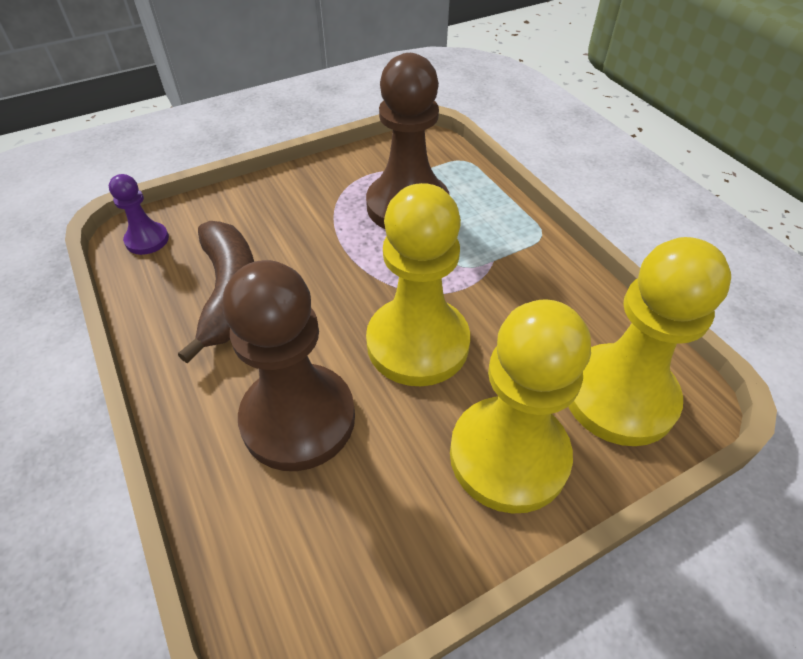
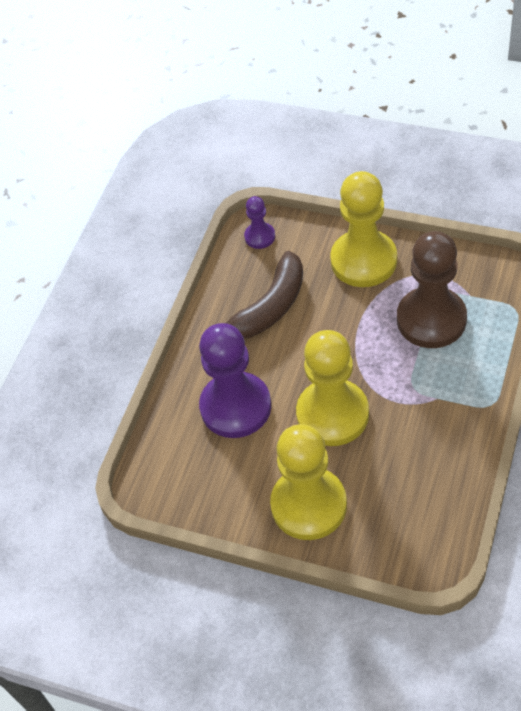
camera: 55 degrees right, 5 degrees up
brown pawn [223,260,355,471] -> purple pawn [199,323,271,438]
yellow pawn [568,237,731,446] -> yellow pawn moved to [330,171,397,287]

